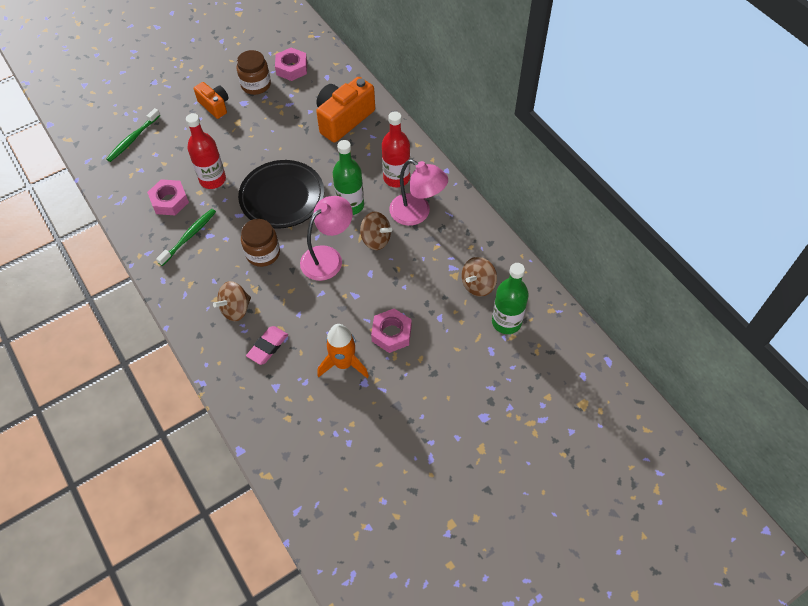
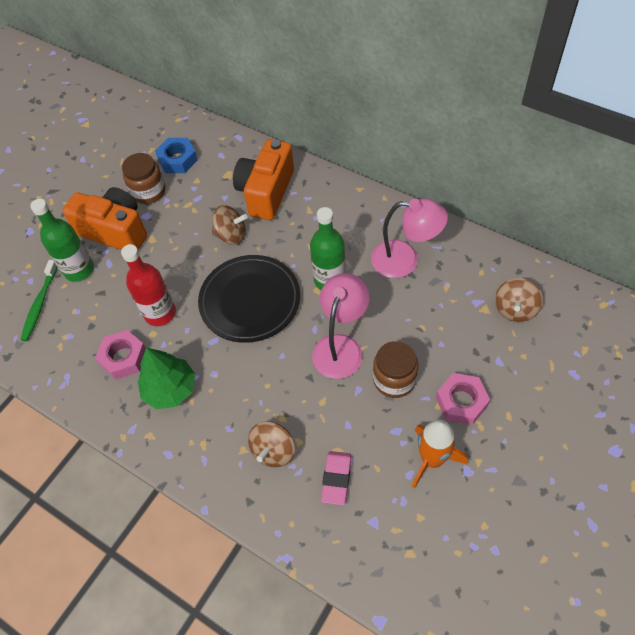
camera: 20 degrees left, 0 degrees up
green toothbrush [156,209,216,266] -> green tree [138,348,195,409]
orange camera [194,82,228,119] -> orange camera [62,187,147,250], size x1.72
brown jar [241,219,280,267] -> brown jar moved to [373,341,418,398]
pink nut [275,48,307,81] -> blue nut [155,138,198,173]
brown spinning top [360,212,392,250] -> brown spinning top moved to [212,205,248,245]
red bottle [382,111,410,187] -> none
green bottle [492,263,529,334] -> green bottle moved to [30,199,94,282]

